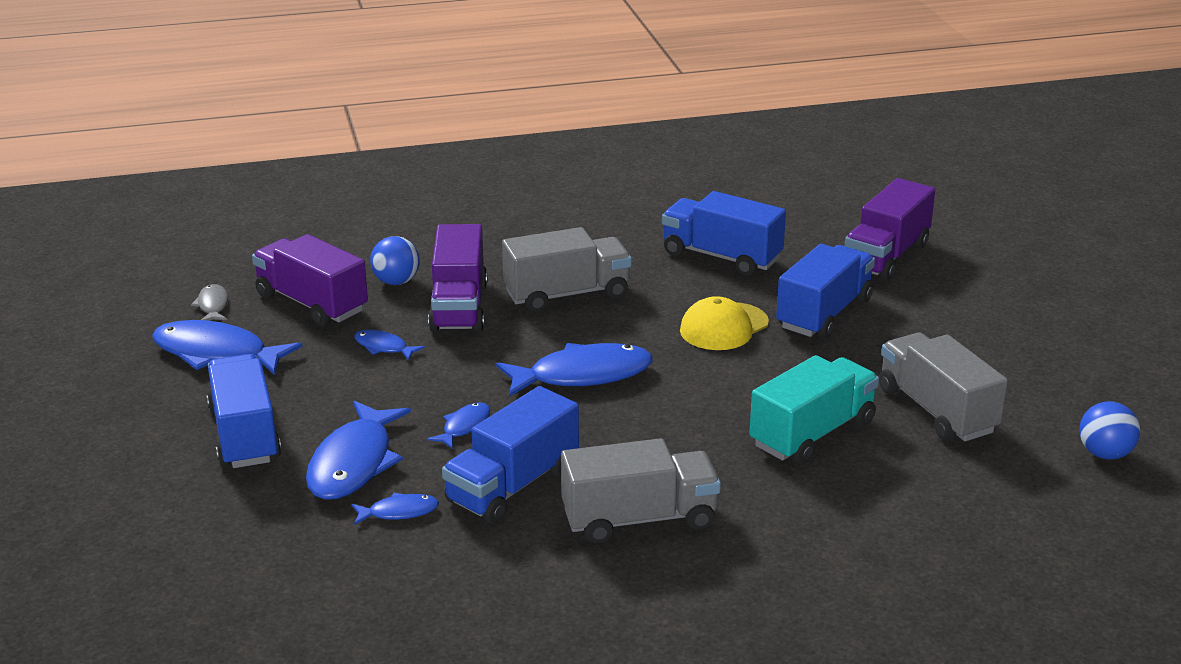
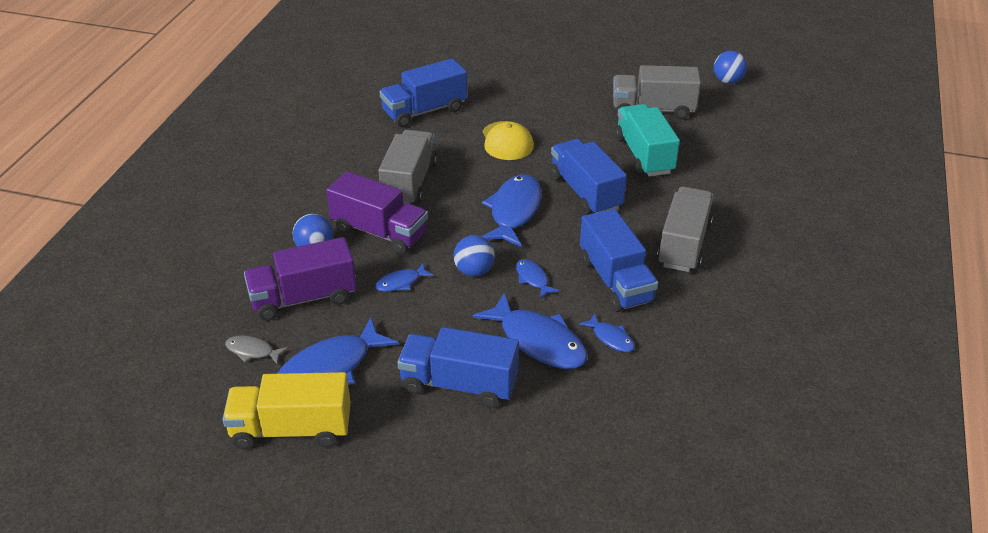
camera: 60 degrees left, 10 degrees up
blue fish [351,493,439,525] -> blue fish turned 120 degrees clockwise [579,313,635,352]
blue truck [776,244,875,339] -> blue truck moved to [550,139,627,215]
purple truck [845,178,935,281] -> none
none -> yellow truck [222,372,351,449]
none -> blue ball [454,235,495,276]

